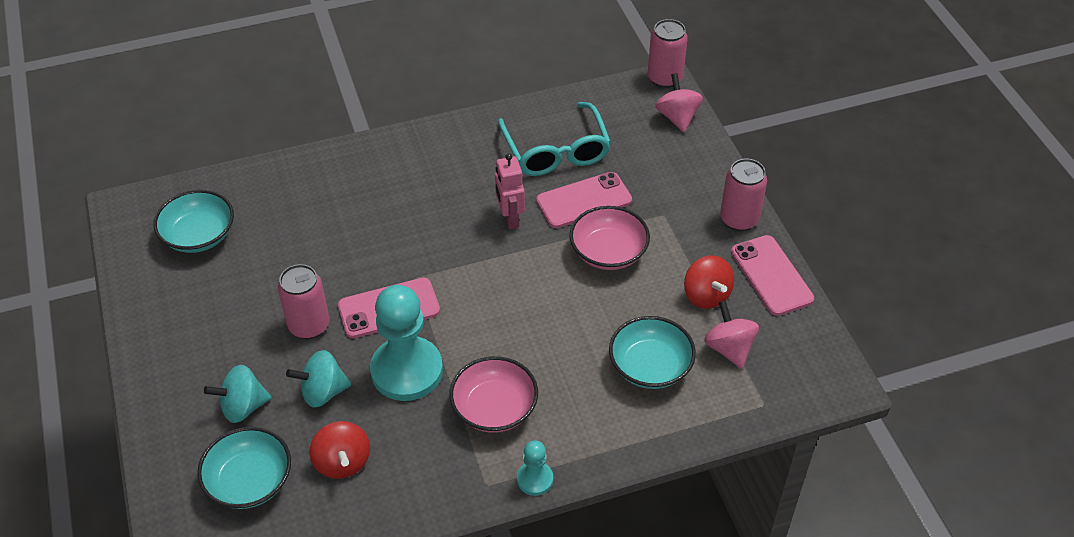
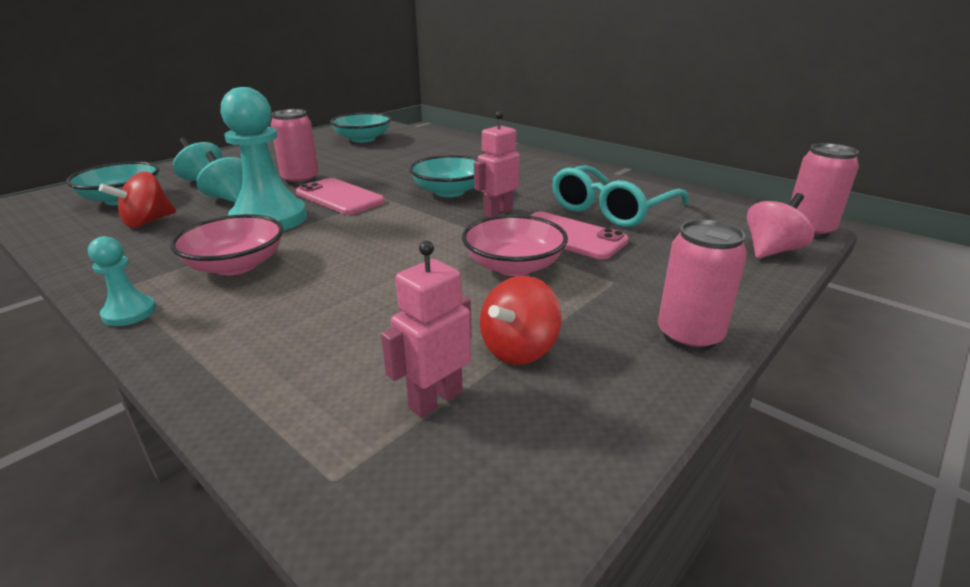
camera: 60 degrees right, 20 degrees down
turquoise bowl [609,316,696,389] -> turquoise bowl moved to [409,155,478,197]
pink spinning top [704,300,759,369] -> pink robot [381,241,471,418]
pink phone [731,235,814,316] -> none

